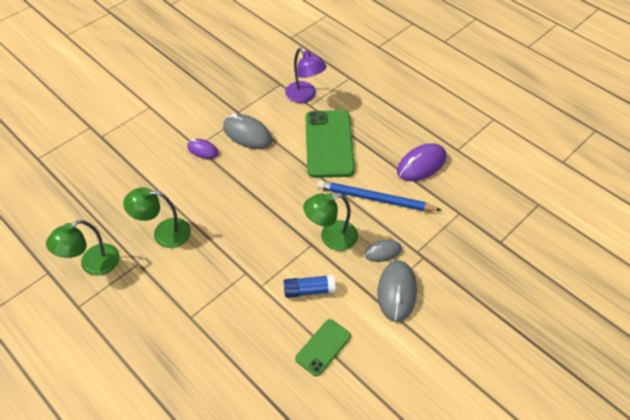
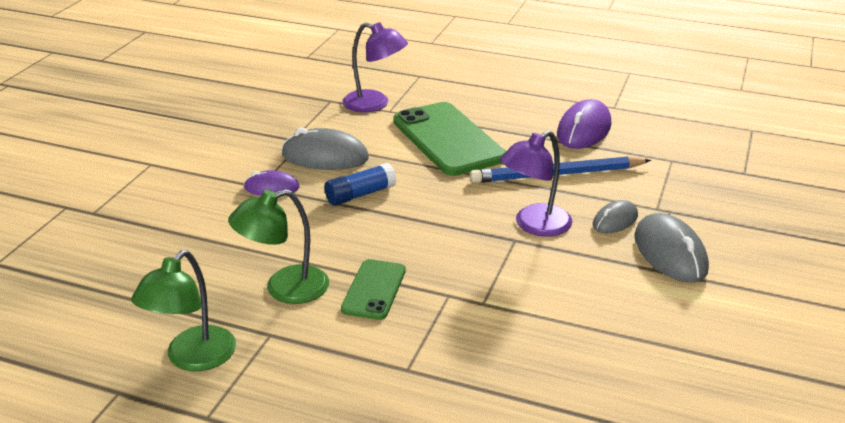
camera: 25 degrees left, 20 degrees down
blue glue stick [283,275,335,298] -> blue glue stick moved to [324,163,397,206]
green phone [295,319,351,376] -> green phone moved to [341,259,406,320]
green lamp [303,193,358,251] -> purple lamp [500,131,572,237]

